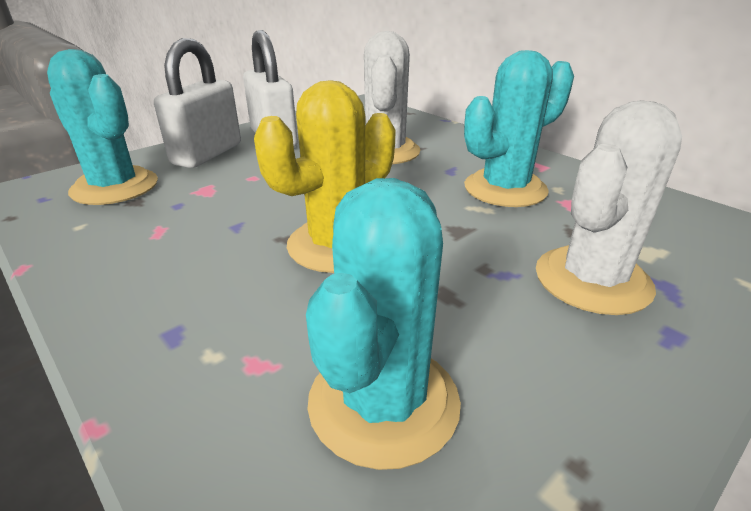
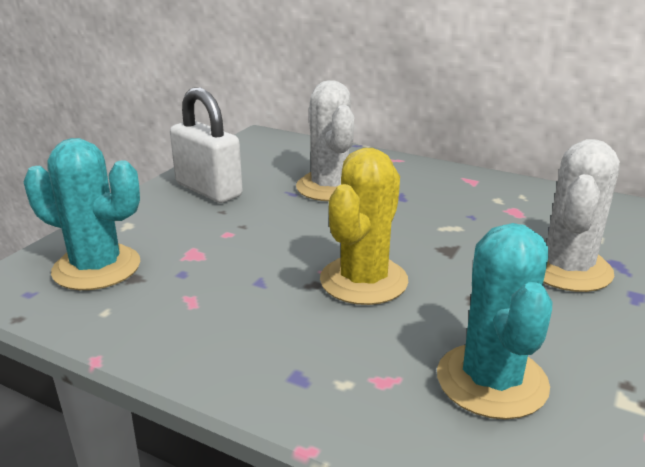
camera: 20 degrees left, 5 degrees down
white padlock [154,38,241,168] -> none
turquoise cactus [464,50,574,207] -> none

